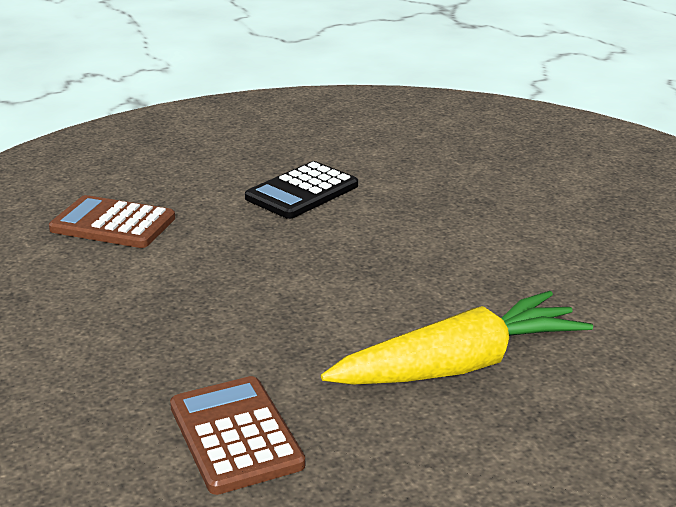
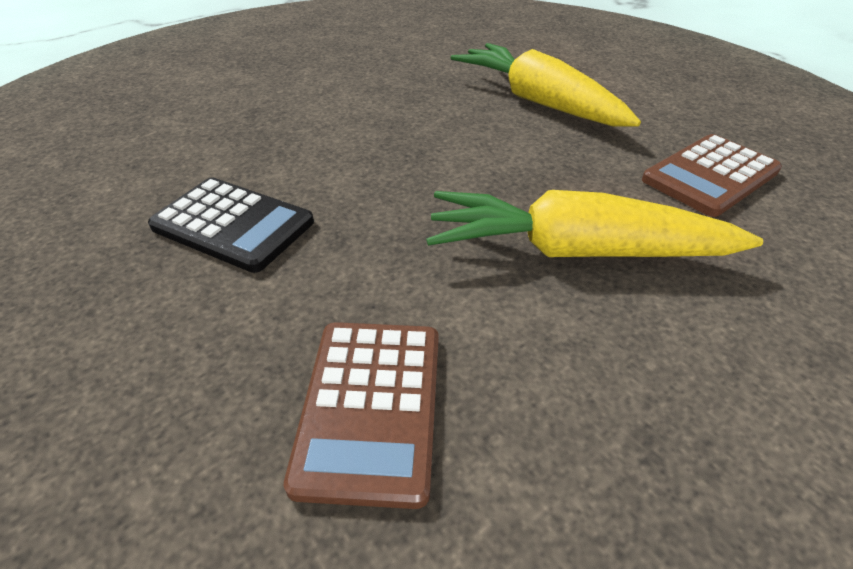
camera: 105 degrees left, 15 degrees up
none -> yellow carrot [426,190,763,257]

